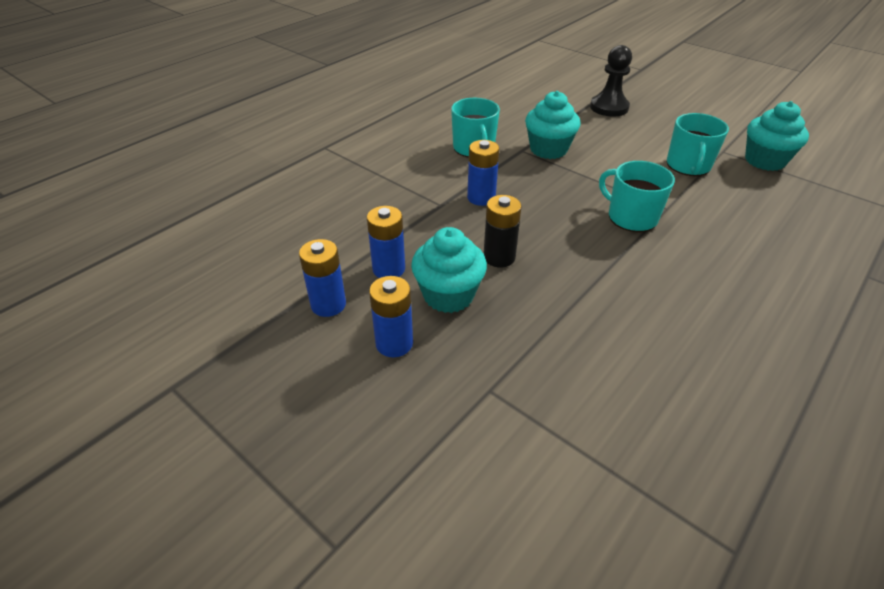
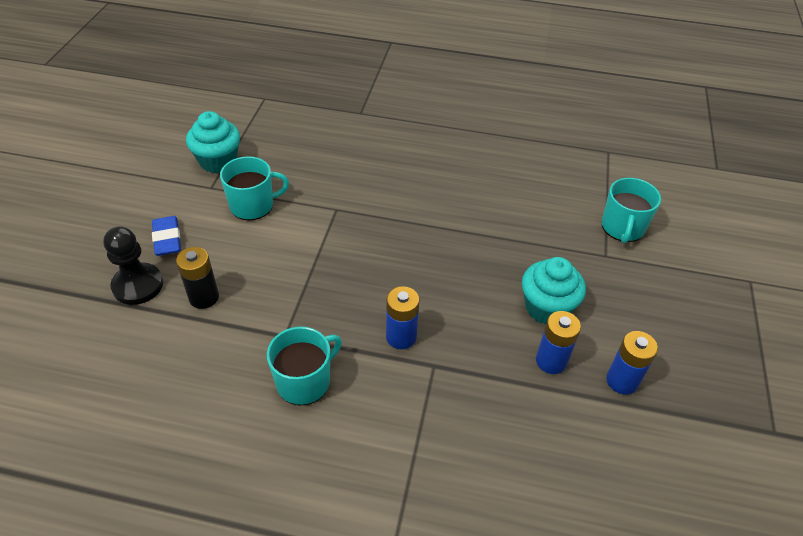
camera: 120 degrees left, 5 degrees up
blue battery [369,276,413,357] -> none
black battery [483,195,521,267] -> black battery moved to [176,247,219,309]
turquoise cupcake [525,91,581,159] -> none
turquoise mug [599,161,675,232] -> turquoise mug moved to [602,178,661,243]
none -> blue eraser [152,216,181,256]

